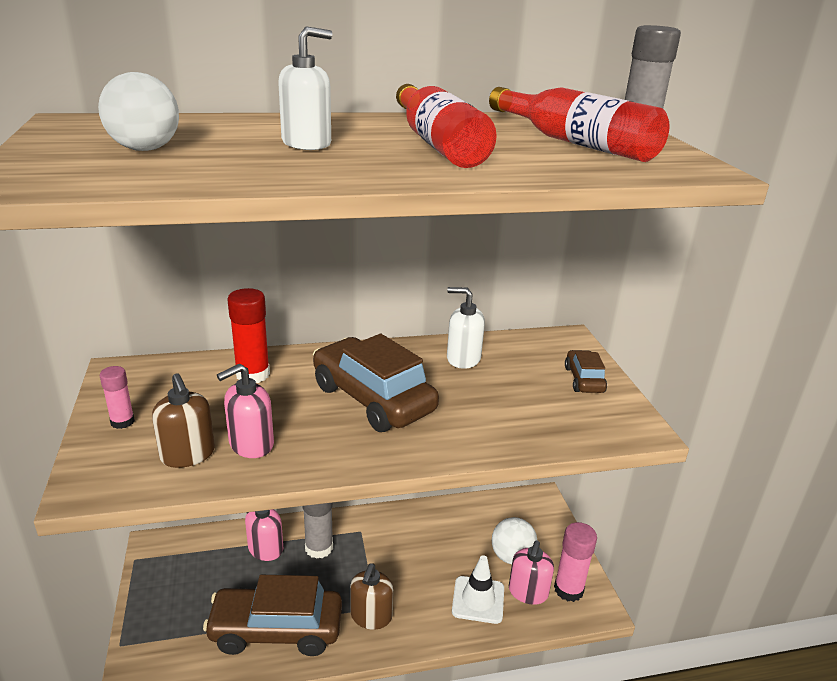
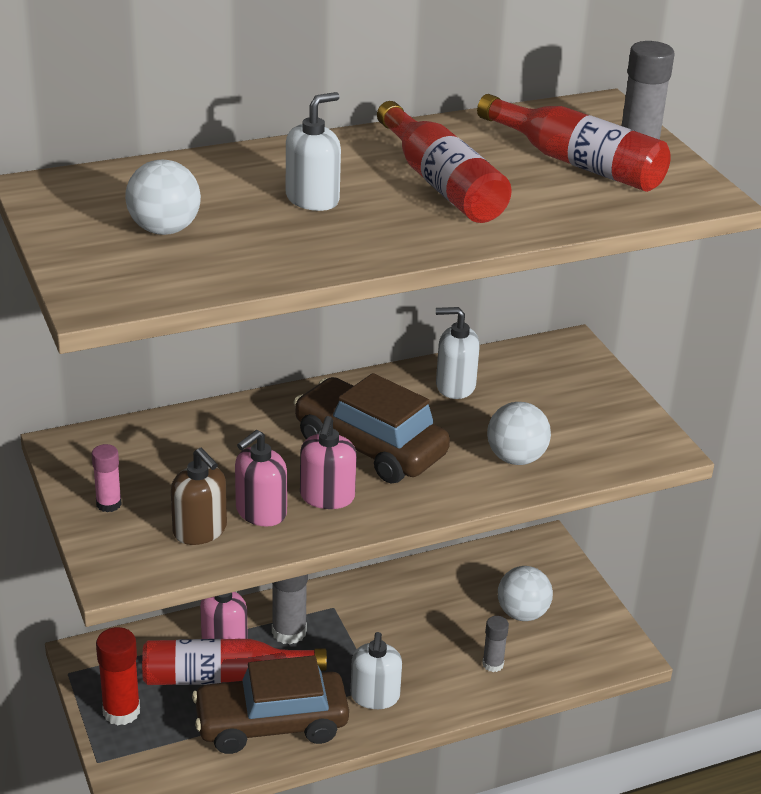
camera: 10 degrees left, 5 degrees up
red glue stick [227,288,270,383] -> red glue stick moved to [96,627,140,726]
brown soap dispenser [350,563,393,630] -> white soap dispenser [351,632,402,709]
white traffic cone [452,555,504,624] -> grey glue stick [482,616,509,672]
pink soap dispenser [509,540,554,605] -> pink soap dispenser moved to [300,416,357,509]
pink glue stick [554,522,597,602] -> none
brown car [565,350,607,393] -> none
none -> red bottle [142,639,327,685]
none -> white ball [487,402,551,465]

